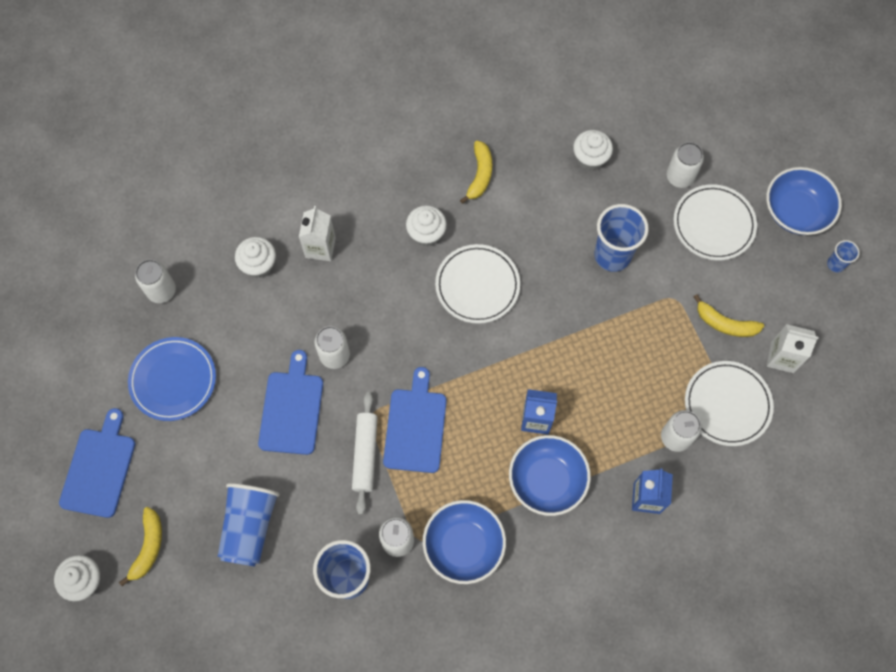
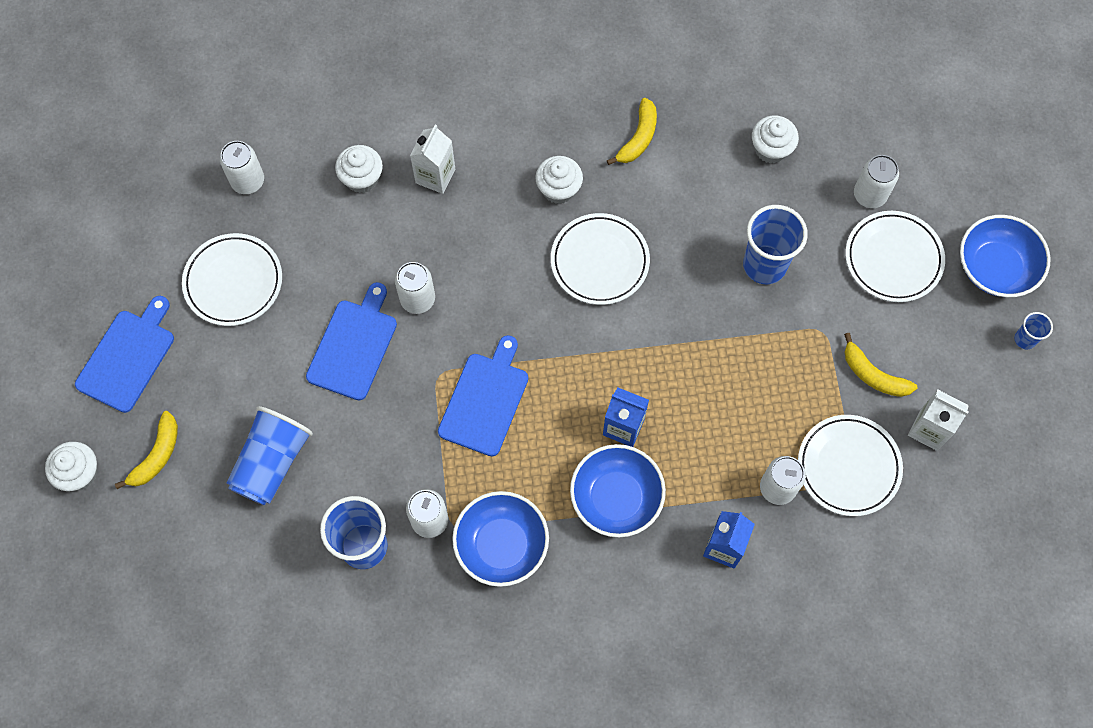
camera: 15 degrees right, 0 degrees up
blue plate [128,337,216,421] -> white plate [182,233,282,326]
white rolling pin [352,392,378,515] -> none

